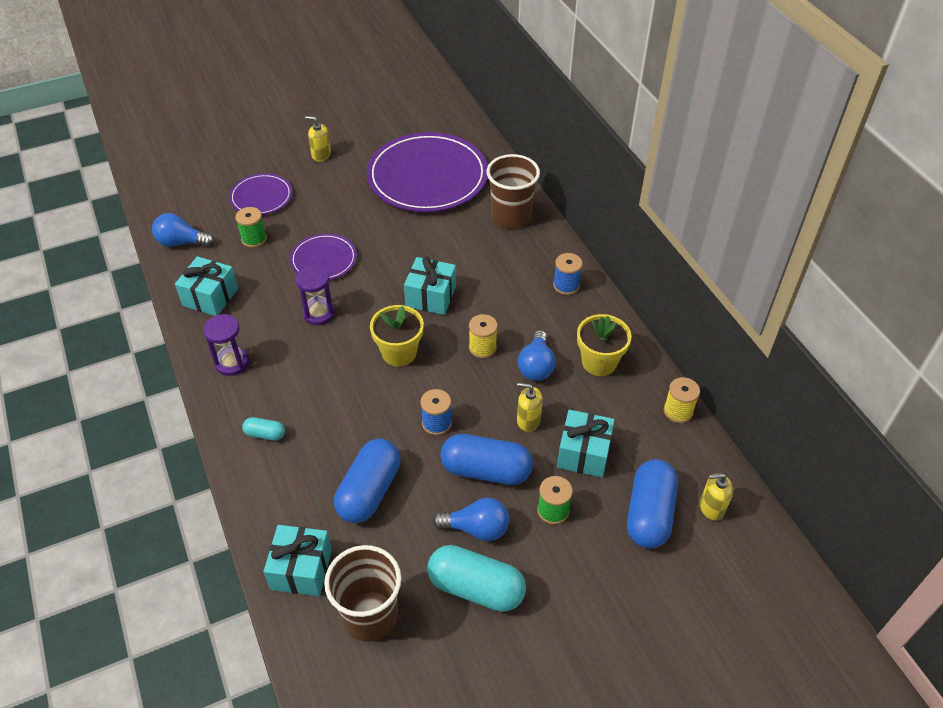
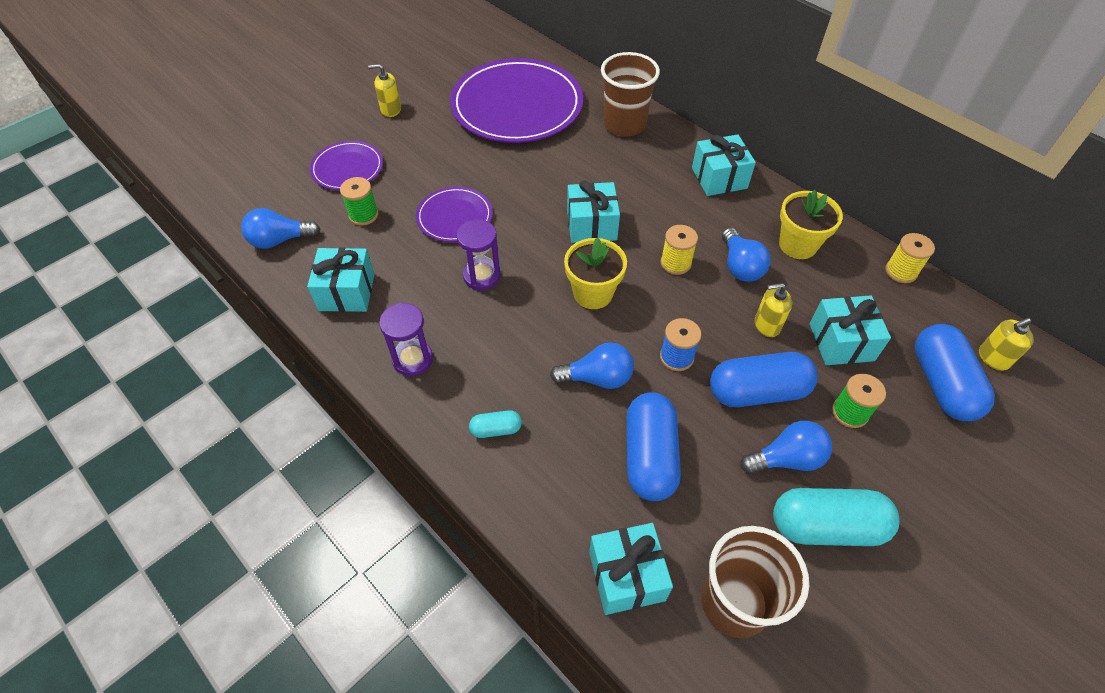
camera: 20 degrees left, 5 degrees up
blue spool [553,253,583,295] -> turquoise gift [692,134,756,196]
none -> blue light bulb [550,342,634,389]

